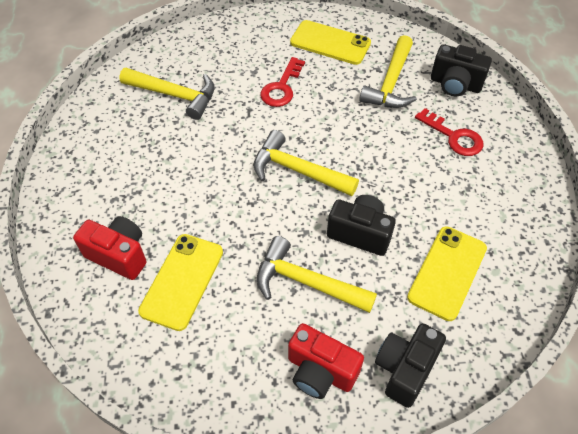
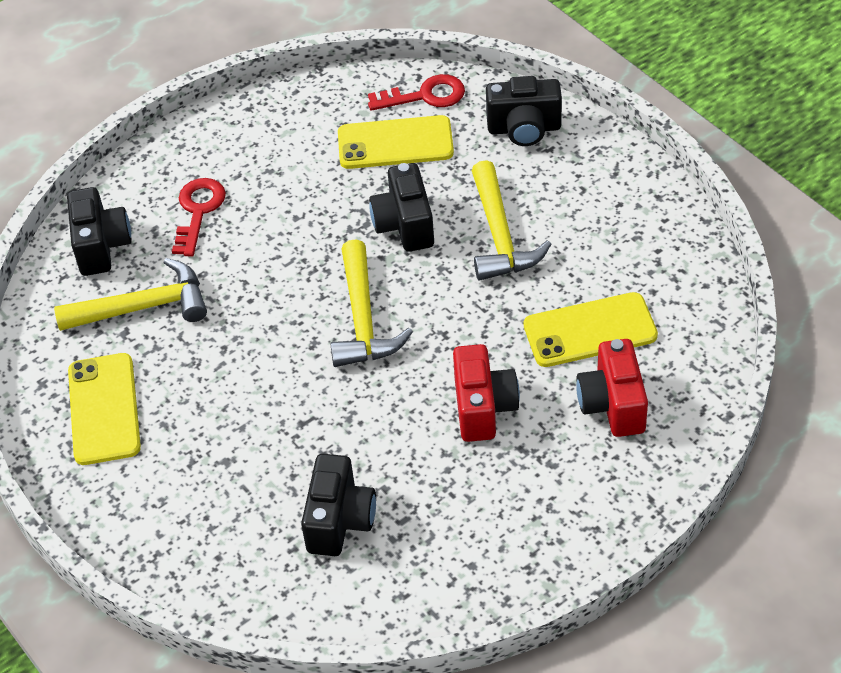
camera: 120 degrees left, 5 degrees down
yellow hammer [119,68,215,120] -> black camera [301,454,376,556]
red key [260,57,305,107] -> red key moved to [368,74,465,111]
red camera [288,323,364,399] -> red camera moved to [453,344,520,442]

